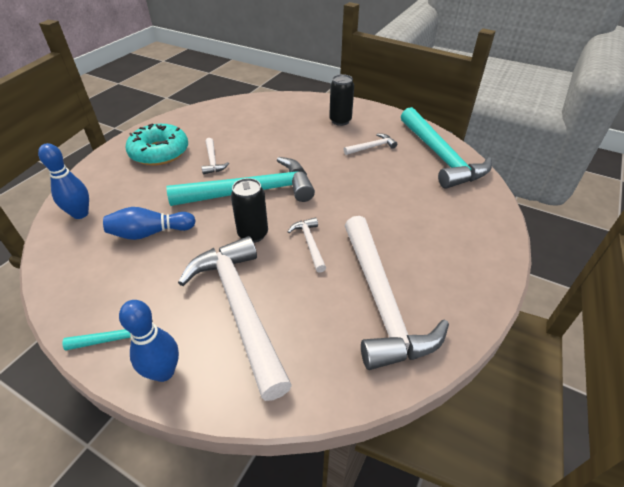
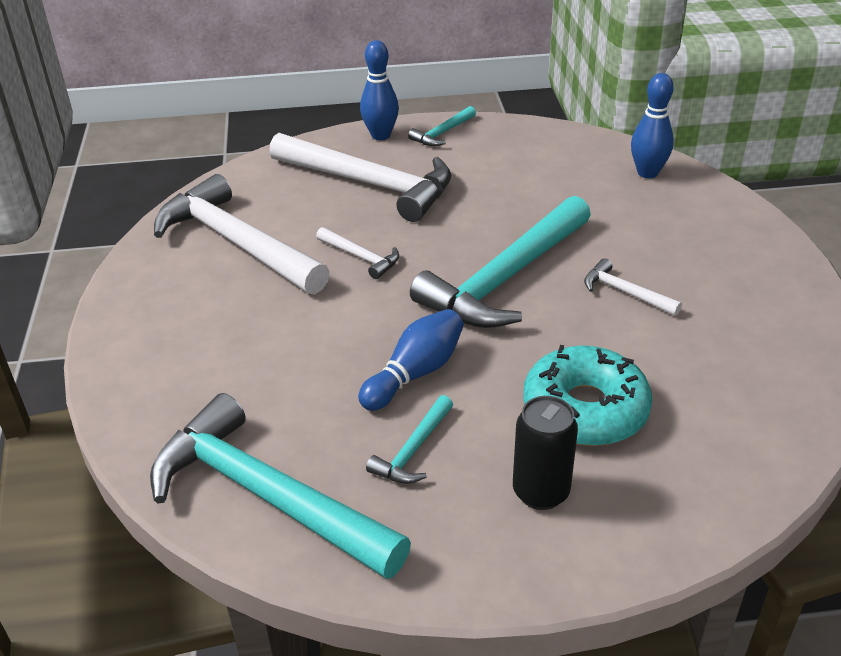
camera: 145 degrees right, 5 degrees down
blue bowling pin [103,207,196,240] -> blue bowling pin moved to [358,309,464,411]
turquoise donut [126,123,188,166] -> turquoise donut moved to [523,345,652,446]
black can [231,178,268,243] -> none
white hammer [344,134,397,155] -> turquoise hammer [366,395,453,484]

